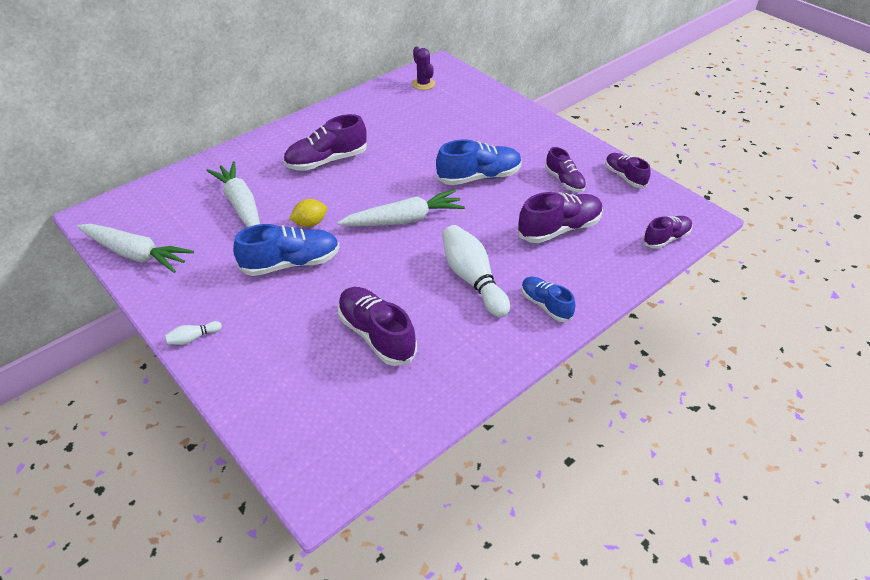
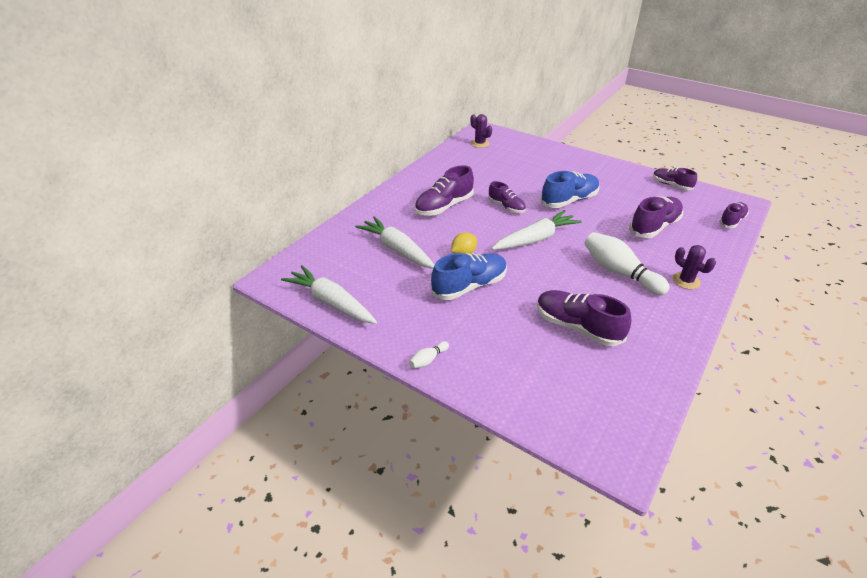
camera: 15 degrees left, 5 degrees down
white carrot [76,224,194,273] -> white carrot turned 150 degrees counterclockwise [281,265,377,324]
blue shoe [521,277,575,322] -> purple cactus [672,245,716,289]
purple shoe [545,147,586,192] -> purple shoe moved to [488,181,526,213]

